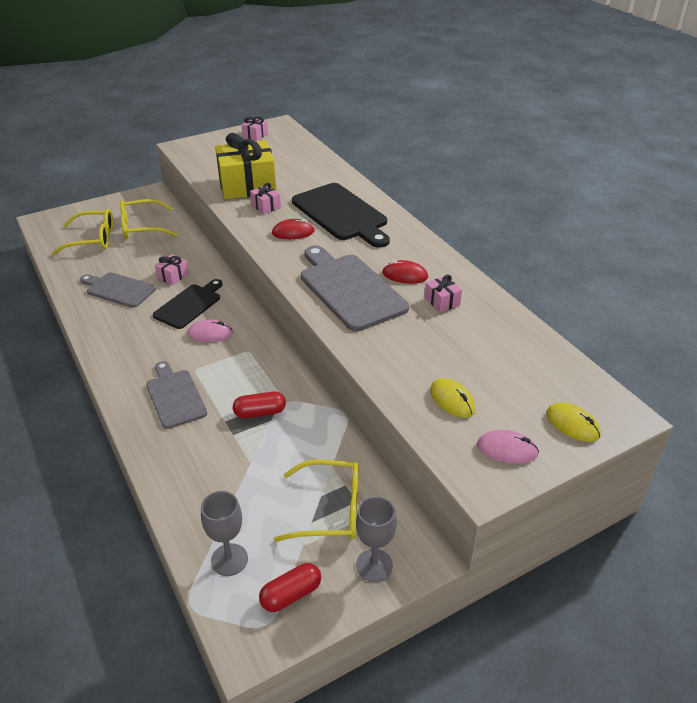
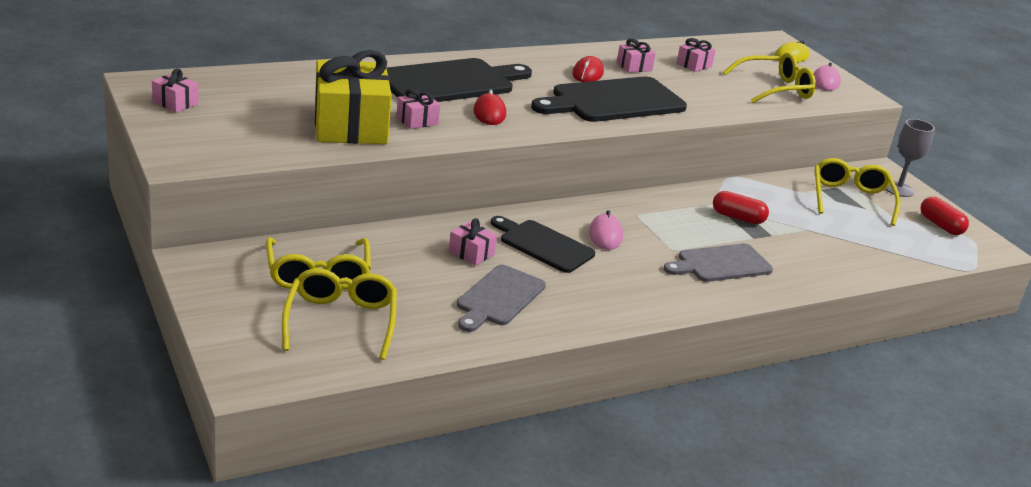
camera: 90 degrees left, 10 degrees down
grey goblet [201,491,248,576] -> none
red capsule [233,391,286,418] -> red capsule turned 60 degrees counterclockwise [713,191,769,224]
grey cutting board [301,245,409,331] -> black cutting board [531,76,687,122]
yellow mouse [430,378,475,418] -> yellow glasses [723,52,816,103]
none -> pink gift [676,38,716,72]

